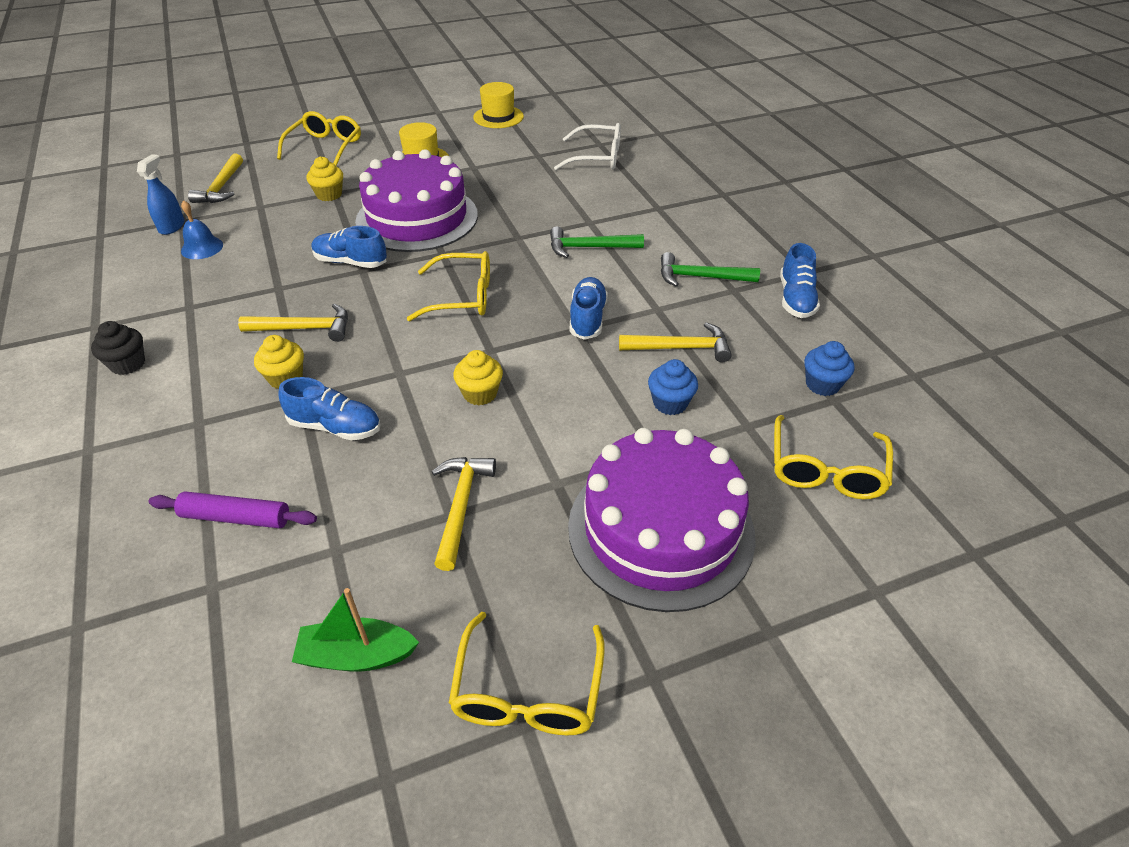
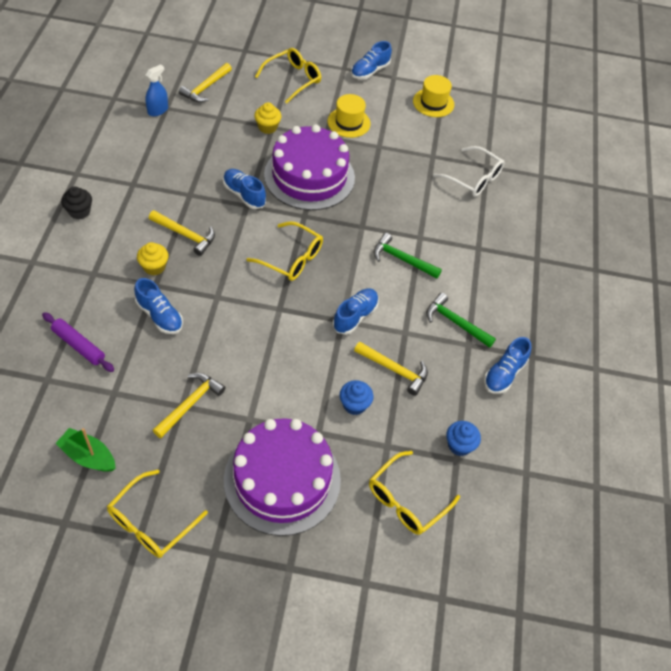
camera: 25 degrees right, 10 degrees up
blue bell [181,200,223,259] -> none
yellow cupcake [453,350,503,406] -> none
none -> blue shoe [351,41,392,79]

